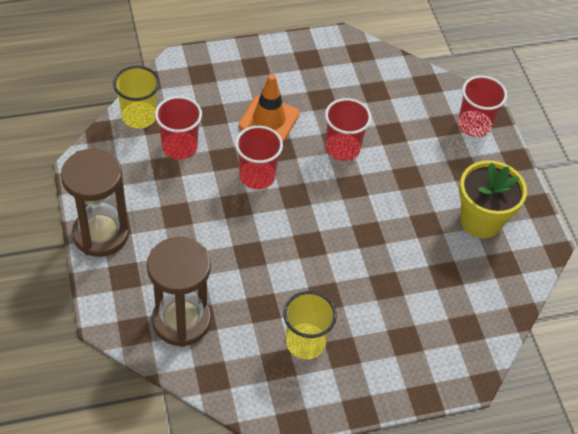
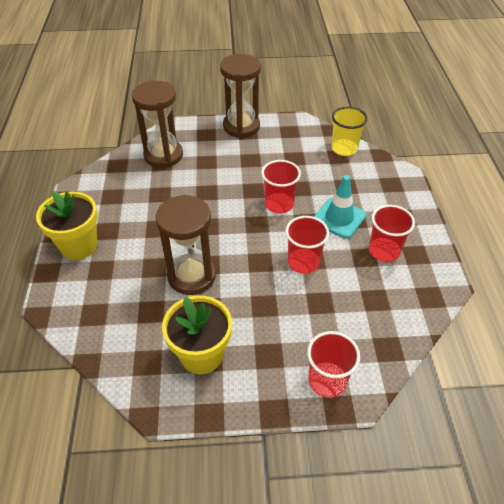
camera: 105 degrees right, 5 degrees down
red cup [155,96,202,160] -> red cup moved to [369,205,415,262]
orange traffic cone [239,74,300,142] -> turquoise traffic cone [314,175,366,239]
yellow cup [283,291,337,359] -> none
none -> yellow flower pot [36,191,98,260]
none -> brown hourglass [156,195,216,295]

